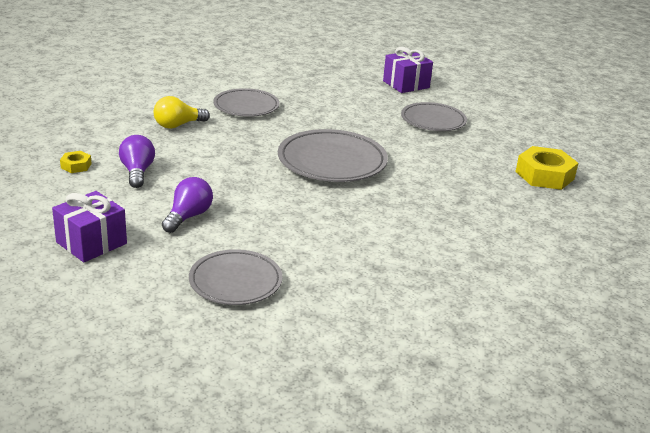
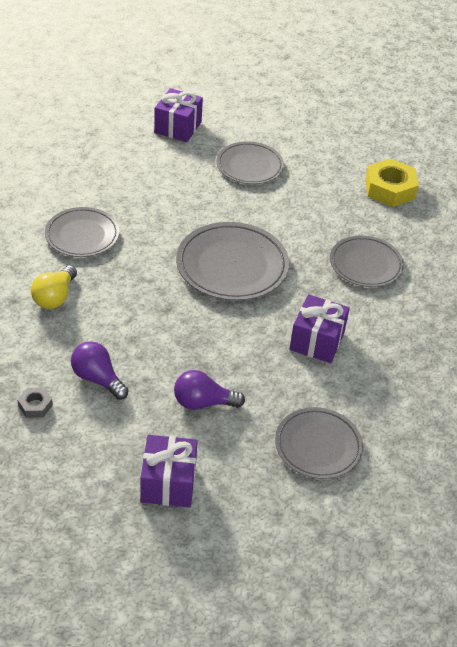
camera: 40 degrees left, 15 degrees up
yellow nut [60,151,92,173] -> grey nut [17,387,53,418]
purple light bulb [162,177,213,233] -> purple light bulb turned 75 degrees counterclockwise [174,370,245,410]
none -> purple gift [290,294,350,363]
none -> grey plate [330,235,404,287]

